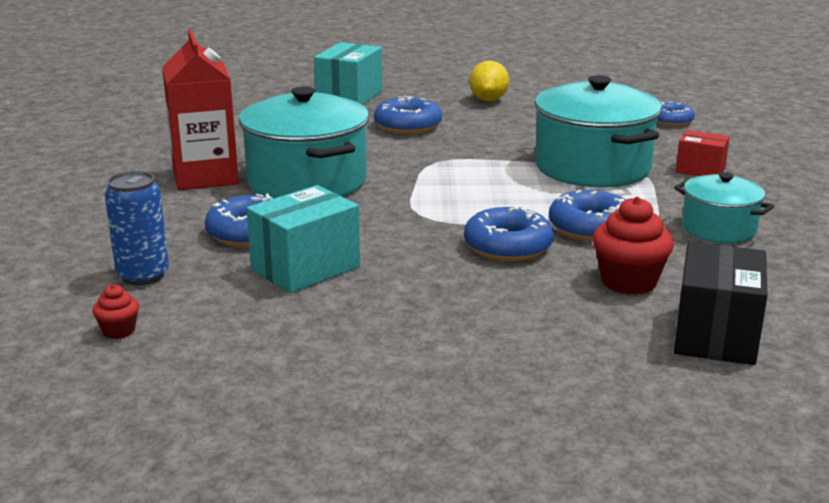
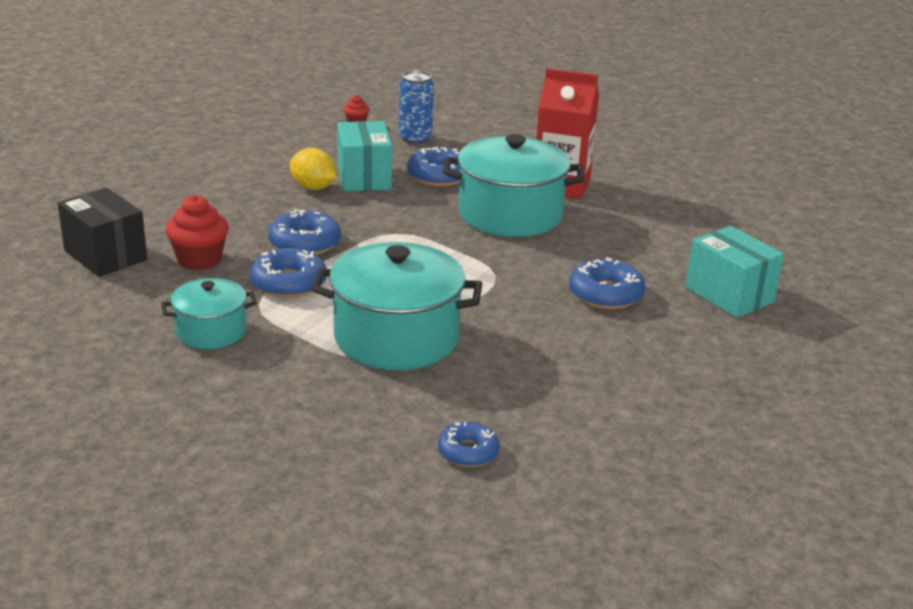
camera: 120 degrees right, 5 degrees up
yellow lemon [469,61,509,101] -> yellow lemon moved to [290,148,336,190]
red box [676,130,730,176] -> none

